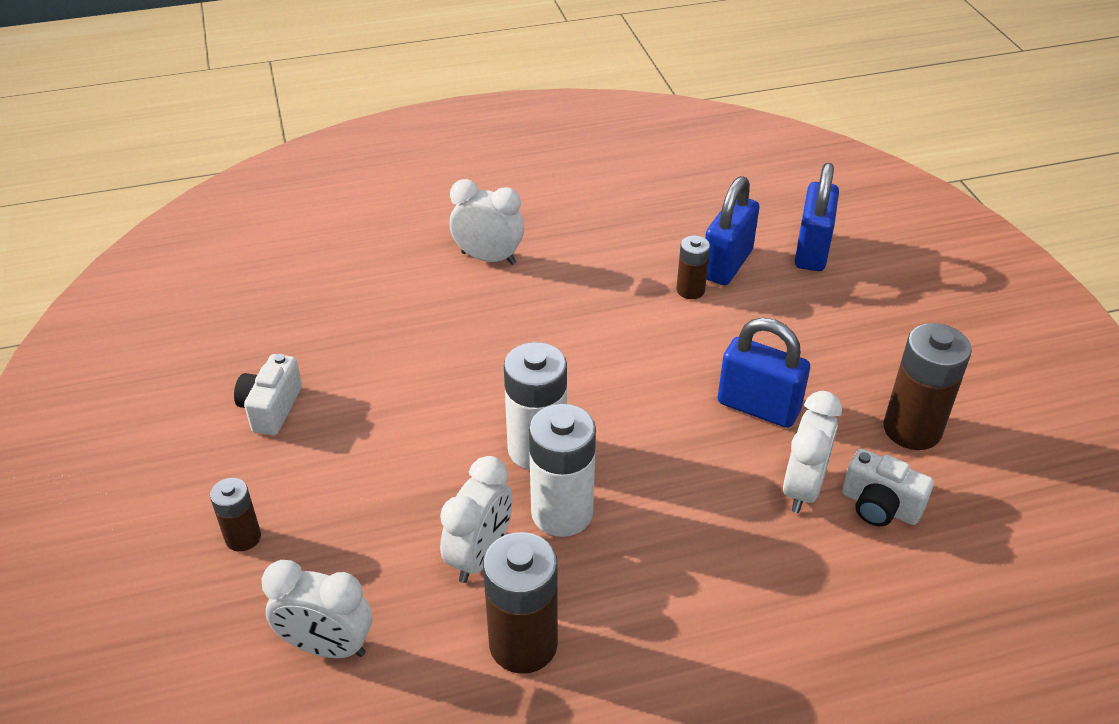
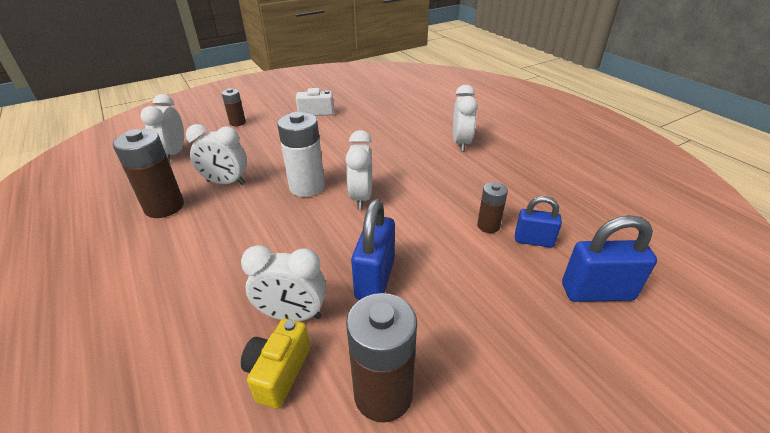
camera: 75 degrees right, 5 degrees down
white battery [529,404,596,537] -> none
blue padlock [705,176,760,285] -> blue padlock [515,196,562,248], size x0.64
white camera [842,449,934,526] -> yellow camera [241,318,310,409]
none -> white clock [345,130,372,209]

